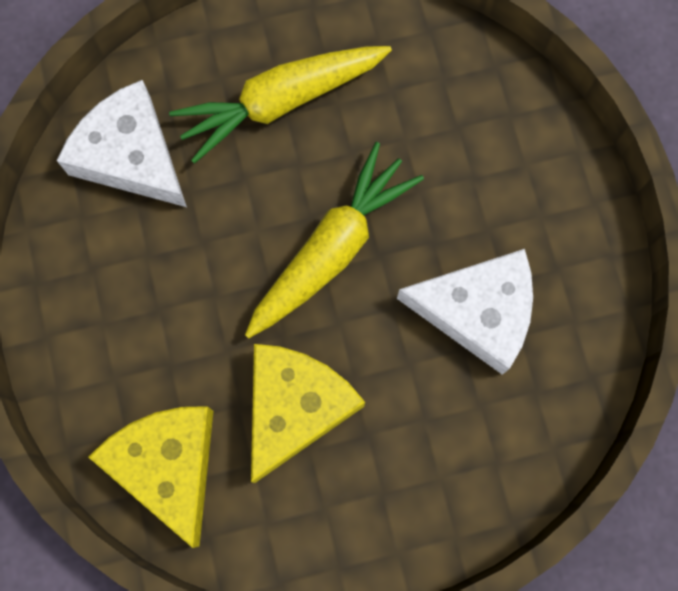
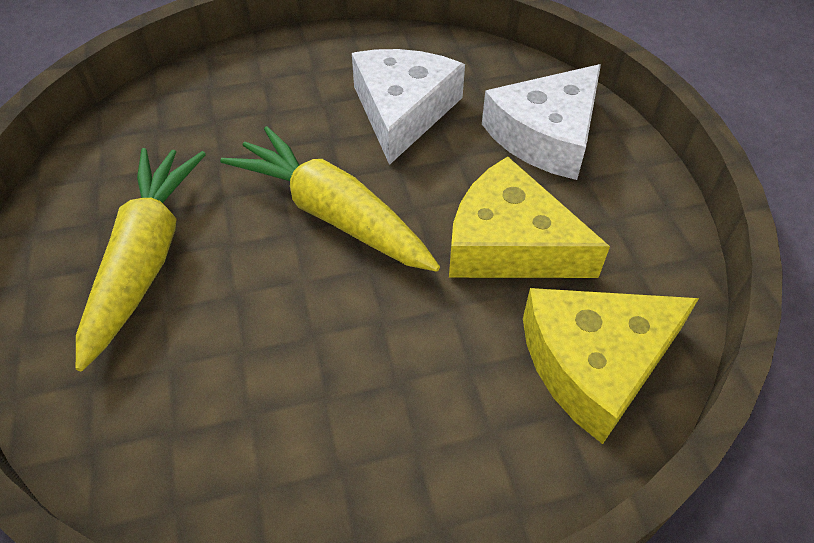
camera: 90 degrees left, 25 degrees down
white cheese [57,80,187,207] -> white cheese moved to [482,64,601,180]
yellow carrot [169,46,392,164] -> yellow carrot turned 150 degrees counterclockwise [76,148,206,371]

